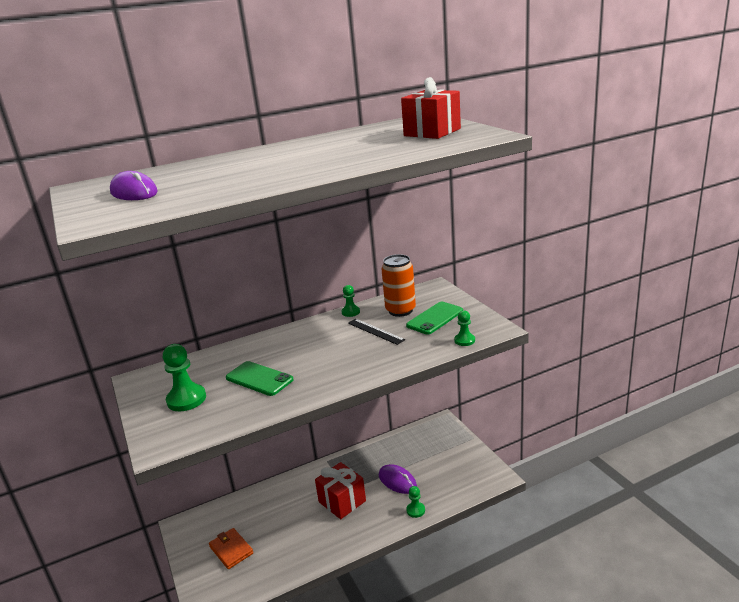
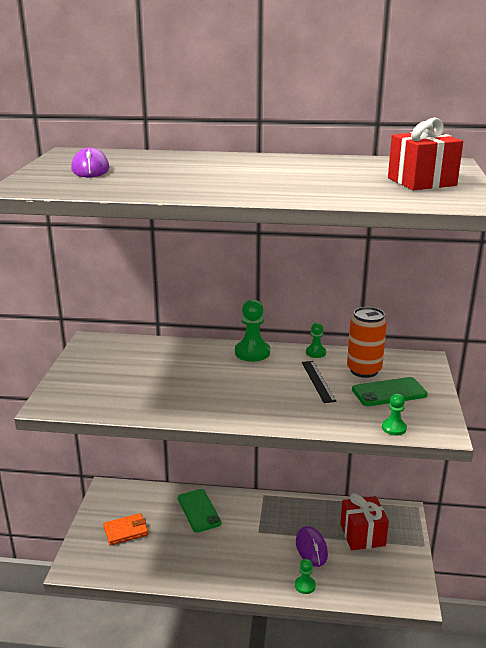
camera: 30 degrees right, 0 degrees up
green pawn [163,344,206,411] -> green pawn moved to [235,299,270,362]
orange wallet [209,528,253,569] -> orange wallet turned 75 degrees clockwise [103,513,148,546]
green phone [226,361,294,396] -> green phone moved to [178,489,221,533]
red gift [315,462,366,519] -> red gift moved to [340,493,389,550]

